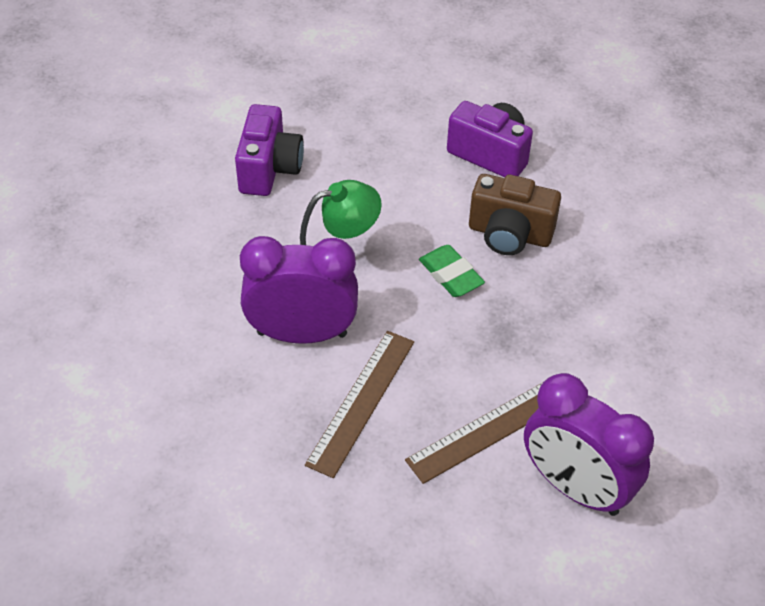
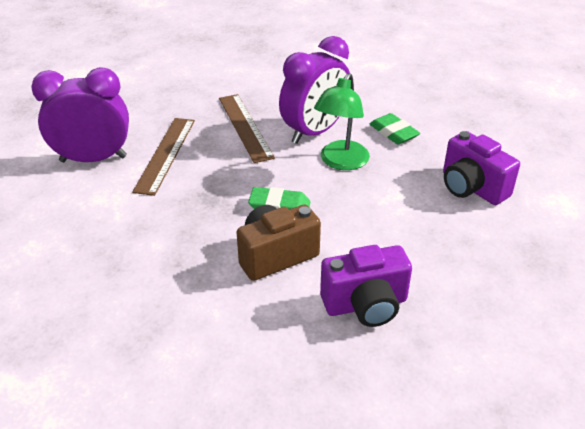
camera: 135 degrees right, 10 degrees down
none -> green eraser [370,113,420,144]

